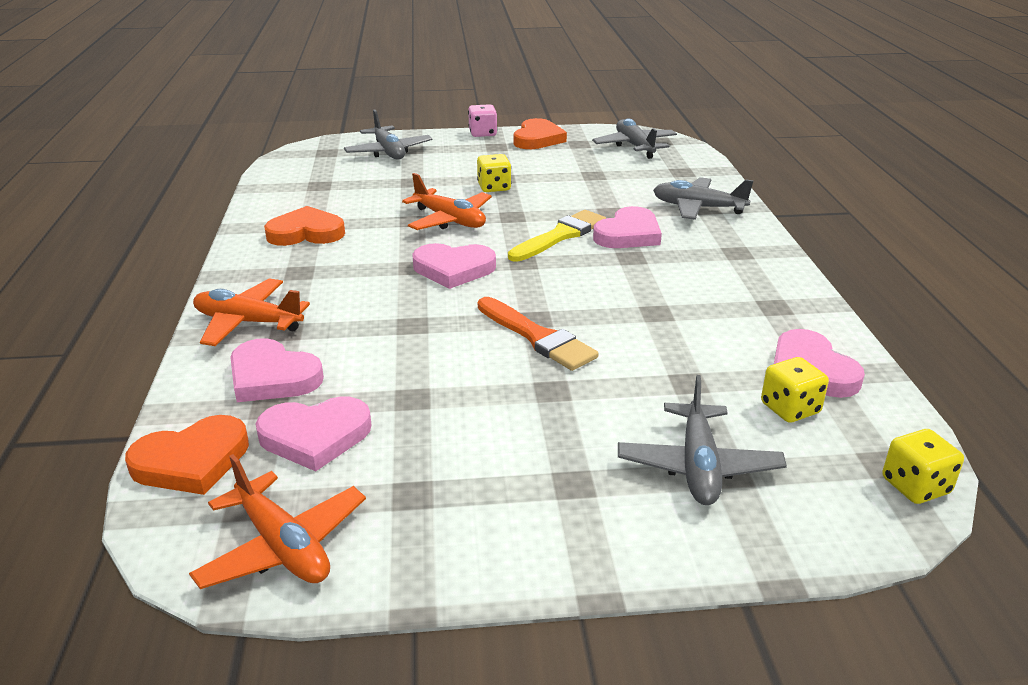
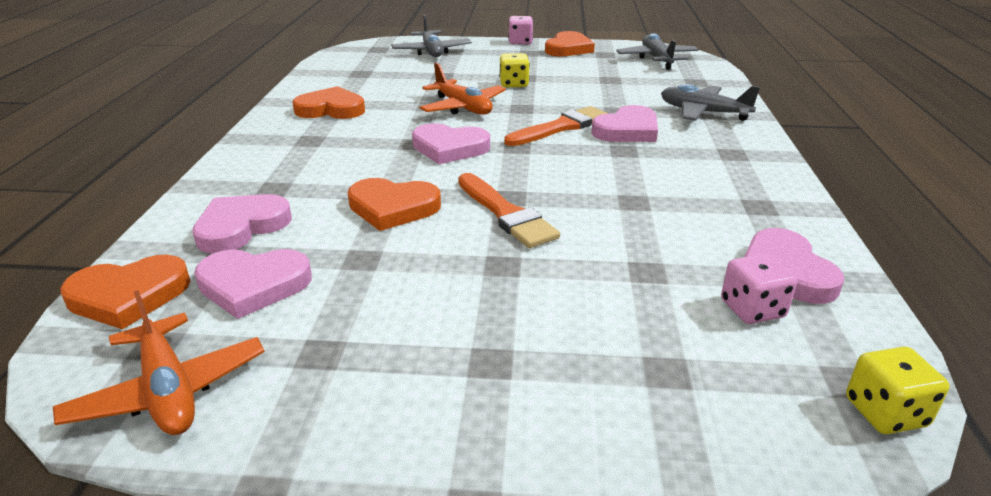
camera: 10 degrees right, 0 degrees up
orange plane [193,278,310,346] -> none
pink heart [230,338,324,402] -> pink heart turned 90 degrees clockwise [192,194,292,253]
yellow brush [508,210,606,262] -> orange brush [504,106,608,146]
grey plane [618,375,787,505] -> none
yellow dice [761,357,829,423] -> pink dice [721,254,797,324]
none -> orange heart [348,178,441,231]

